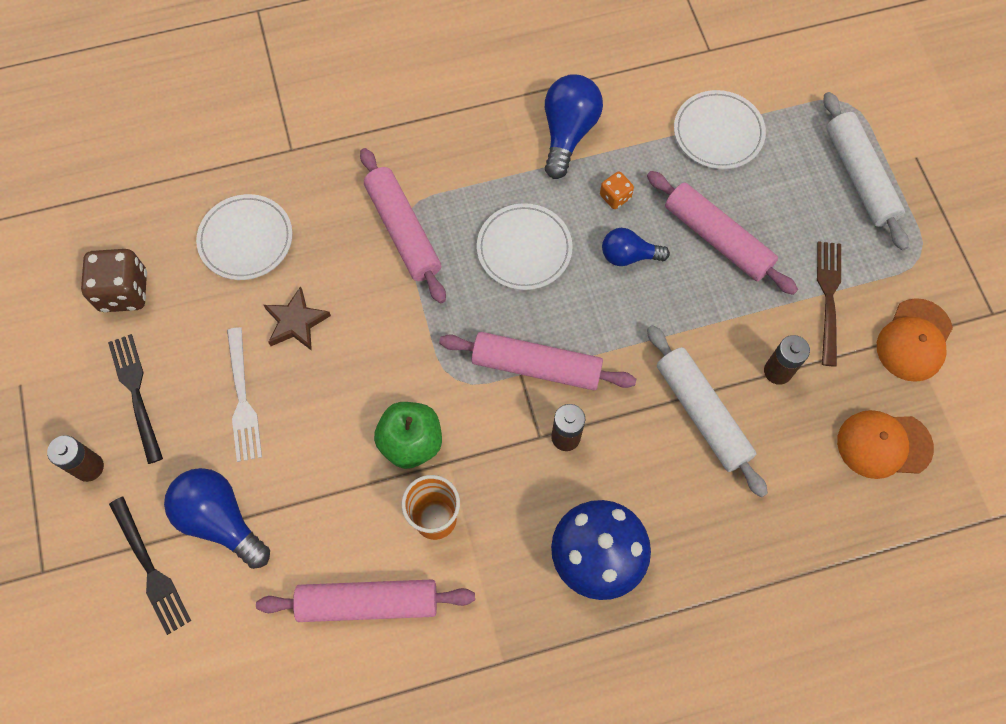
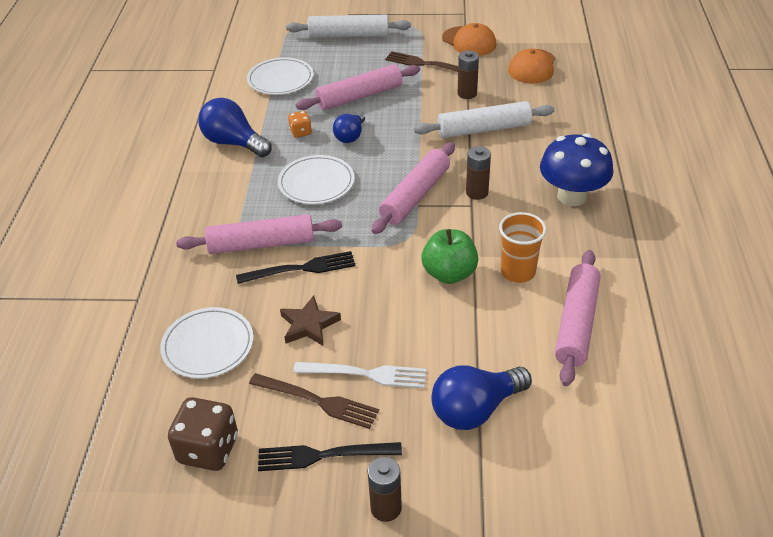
camera: 70 degrees left, 25 degrees down
black fork [109,497,191,635] -> black fork moved to [236,251,356,284]
none -> brown fork [249,373,379,429]

